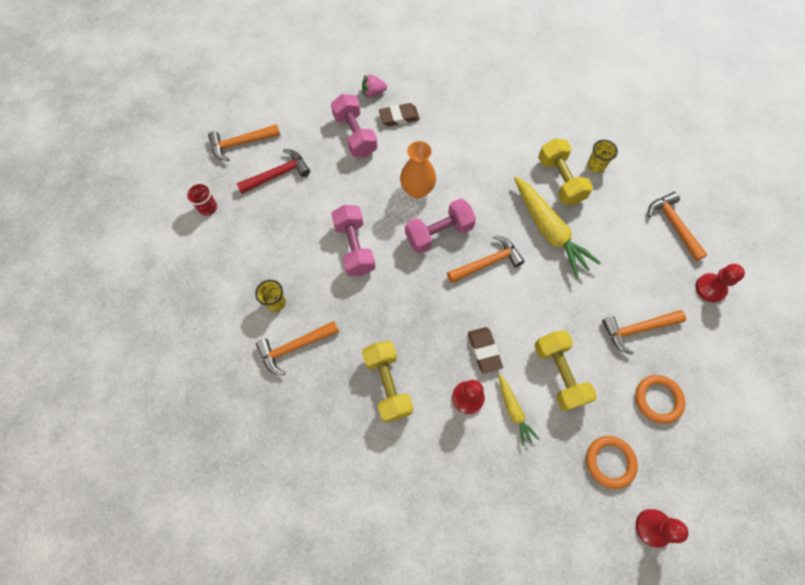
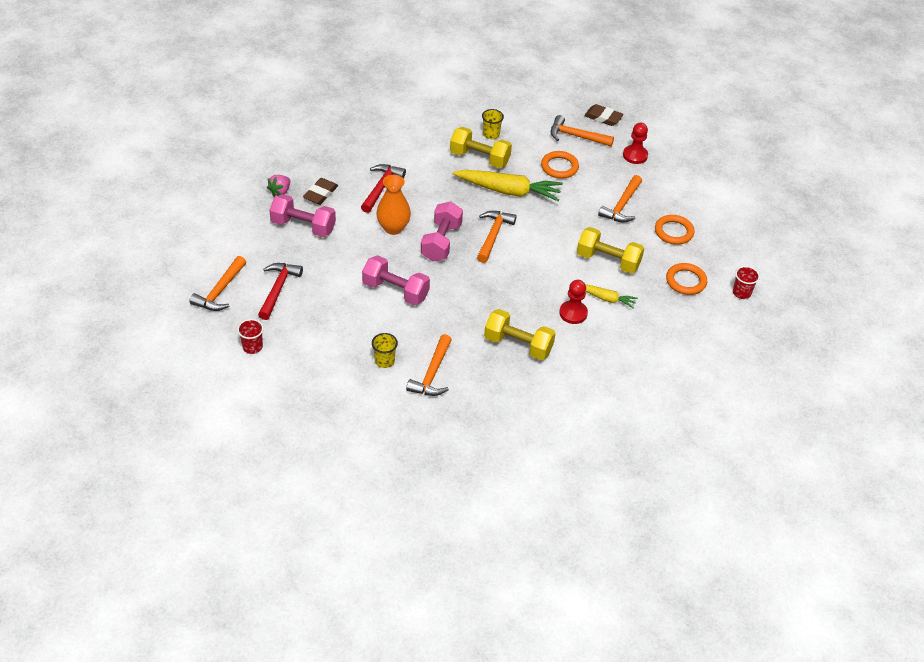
camera: 50 degrees left, 20 degrees down
brown eraser [468,327,503,373] -> brown eraser moved to [584,104,624,126]
red pawn [636,509,689,547] -> red cup [733,266,760,299]
none -> red hammer [361,164,406,213]
none -> orange ring [541,151,579,179]

